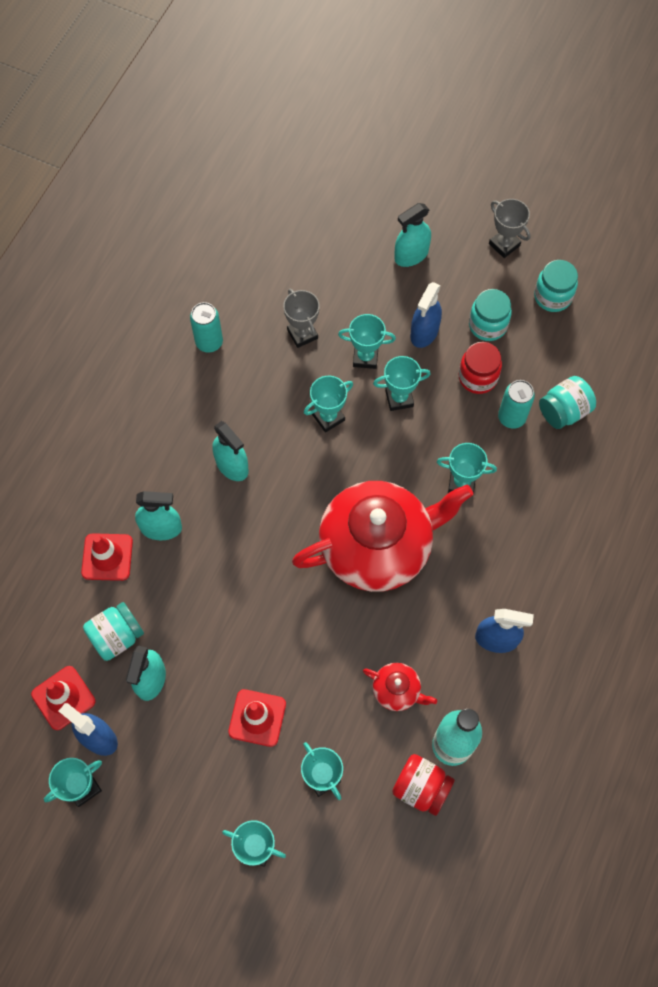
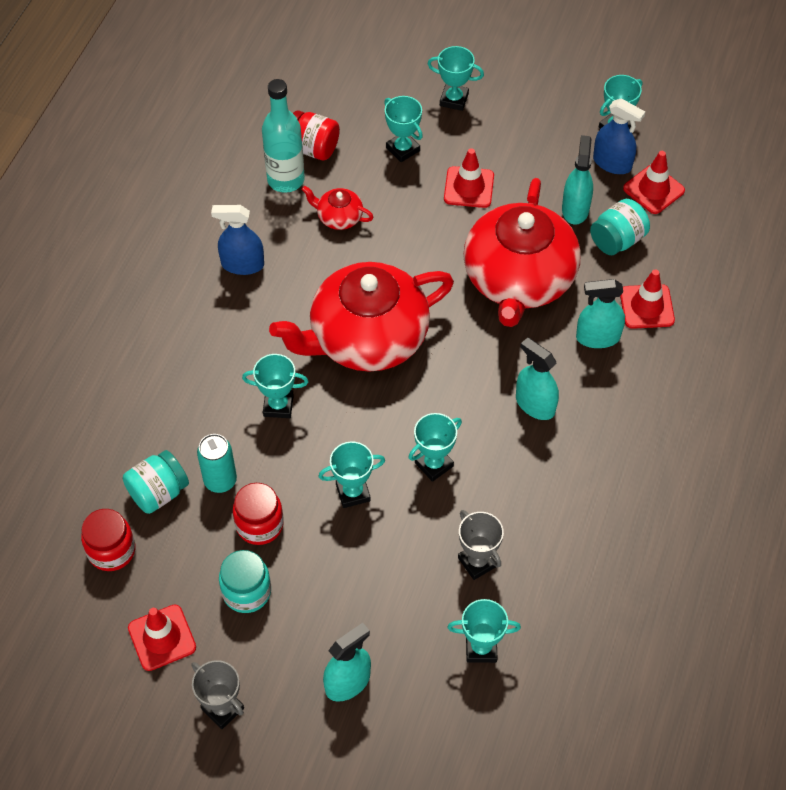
camera: 175 degrees right, 10 degrees down
turquoise can [190,302,223,353] -> none
turquoise trophy [338,314,396,369] -> turquoise trophy moved to [447,599,521,663]
blue spray bottle [410,282,442,348] -> none
turquoise jar [534,260,578,312] -> red traffic cone [128,604,196,671]
none -> red jar [81,509,135,571]
none -> red teapot [463,178,581,327]

